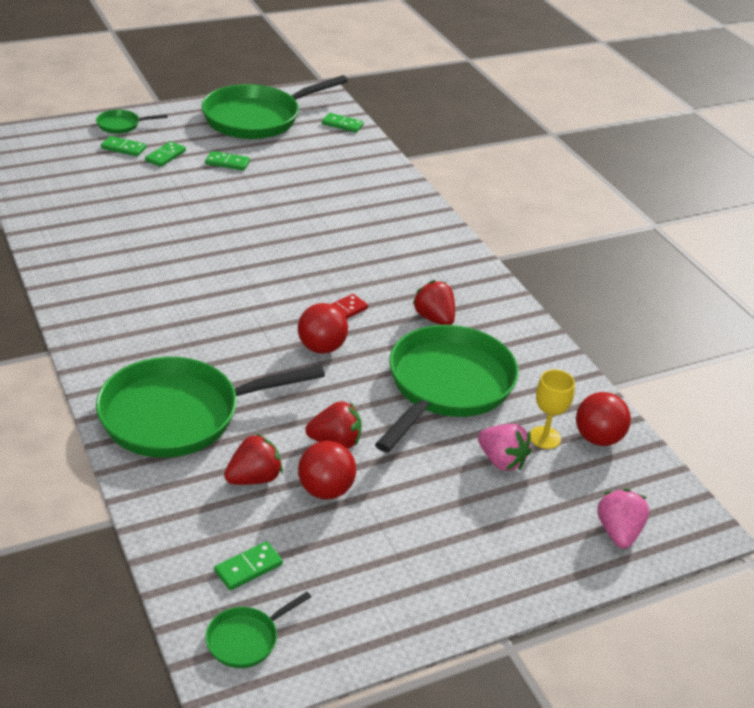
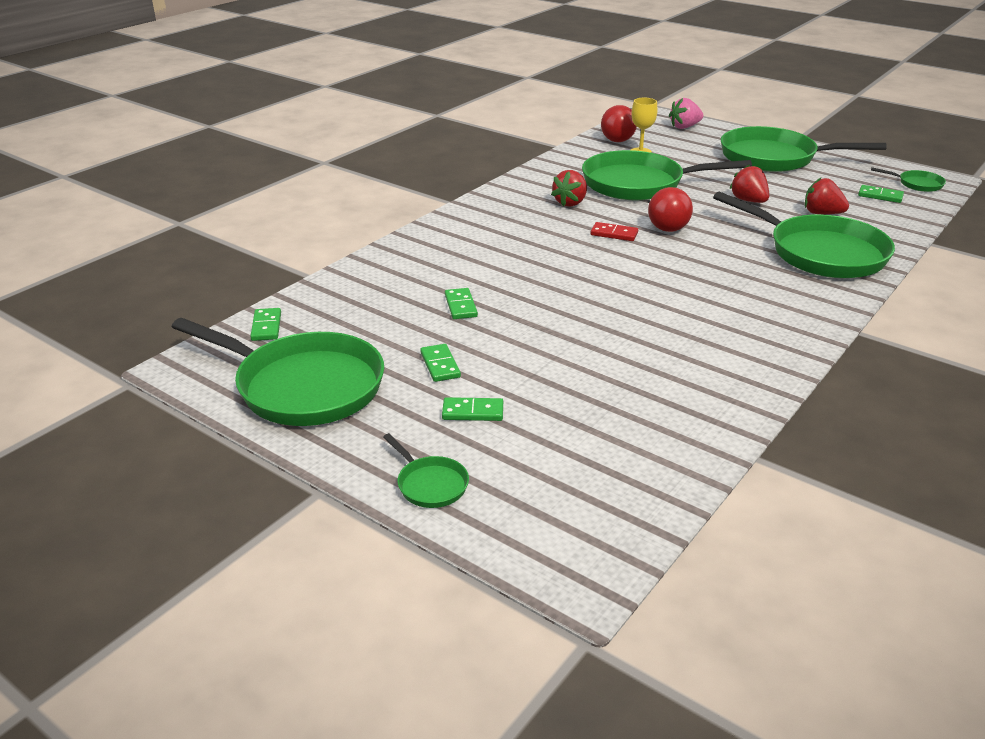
camera: 115 degrees left, 5 degrees down
green domino [101,136,146,157] -> green domino moved to [445,288,478,319]
red ball [298,441,356,499] -> none
pink strawberry [478,424,532,471] -> none
none -> green pan [721,126,887,172]

